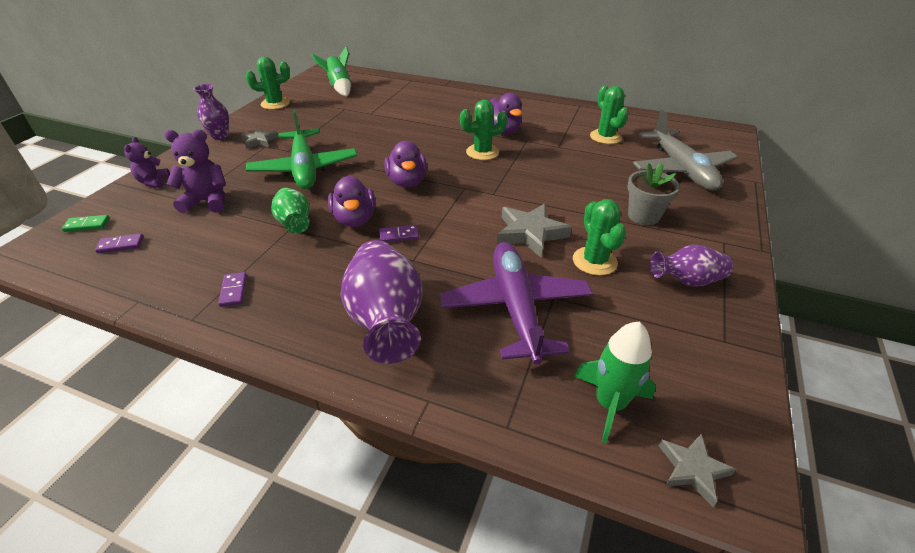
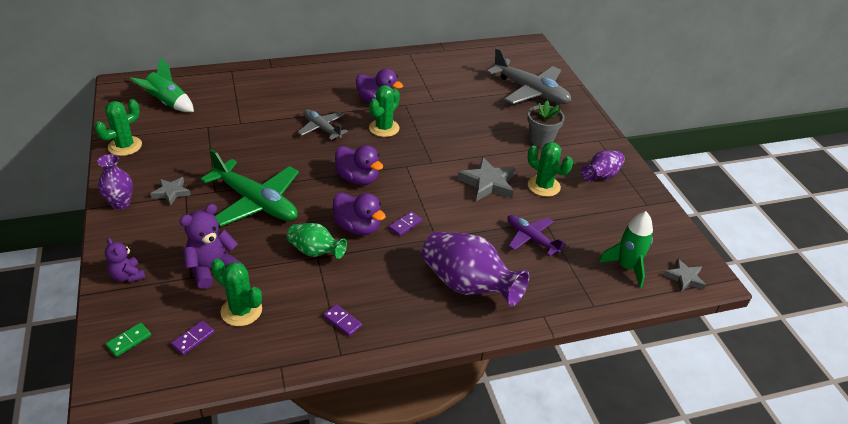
camera: 40 degrees left, 0 degrees up
purple plane [440,242,593,365] -> purple plane [507,215,566,256], size x0.57
green cactus [590,85,629,144] -> green cactus moved to [211,259,262,326]
none -> grey plane [298,109,348,140]

